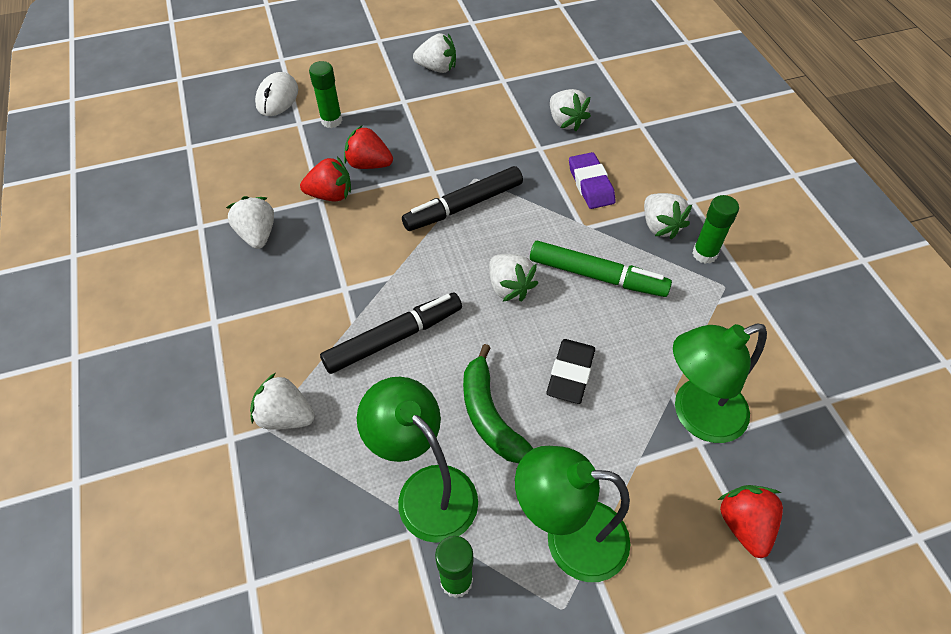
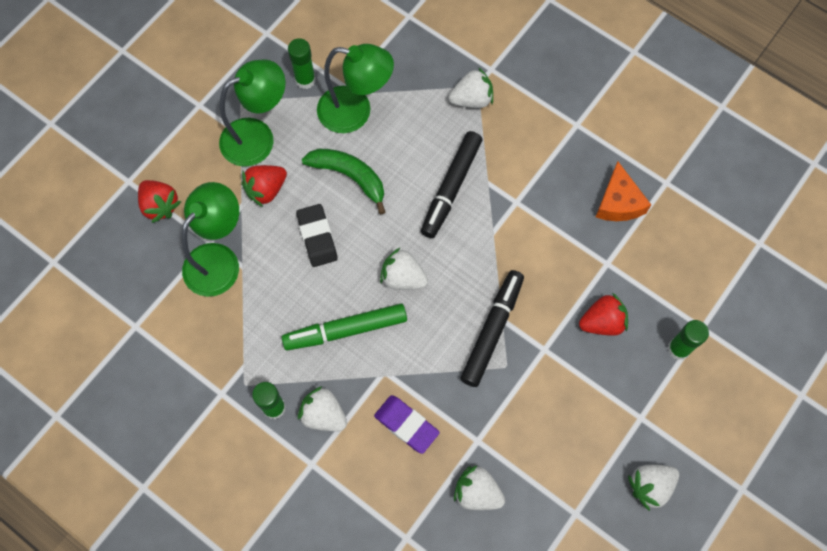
camera: 145 degrees right, 15 degrees up
white strawberry [226,196,274,249] -> orange cheese [596,162,651,221]
white mouse [255,72,298,116] -> none
red strawberry [300,156,351,201] -> red strawberry moved to [241,165,287,207]

